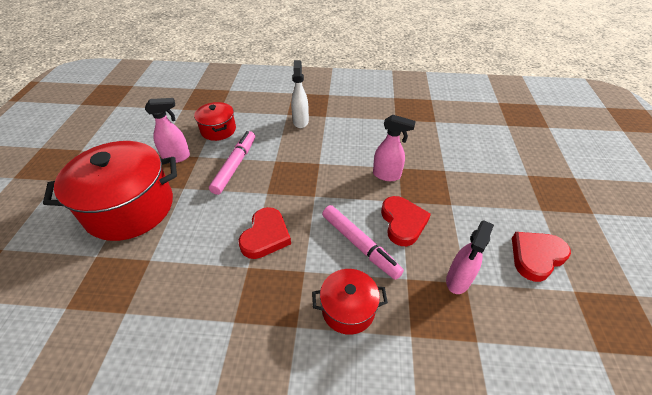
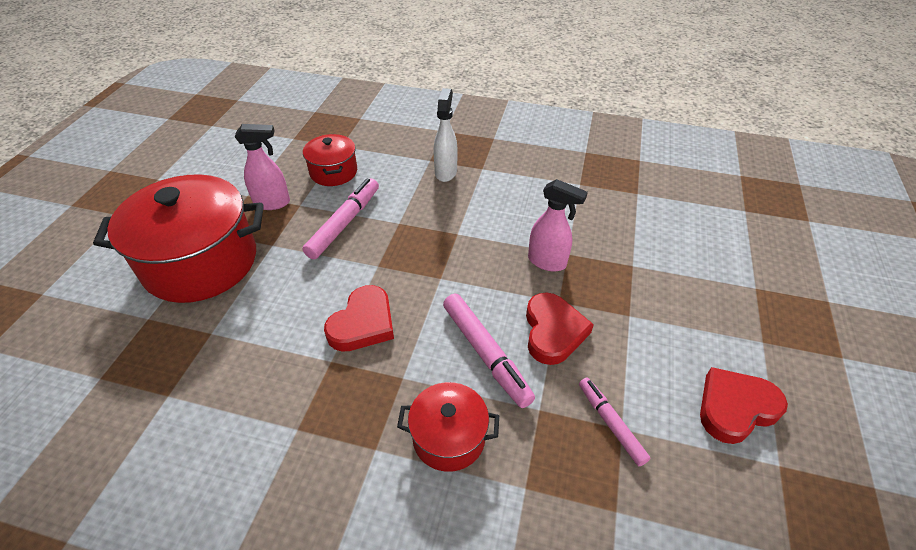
camera: 10 degrees right, 0 degrees up
pink spray bottle [446,220,494,294] -> pink marker [579,378,650,466]

